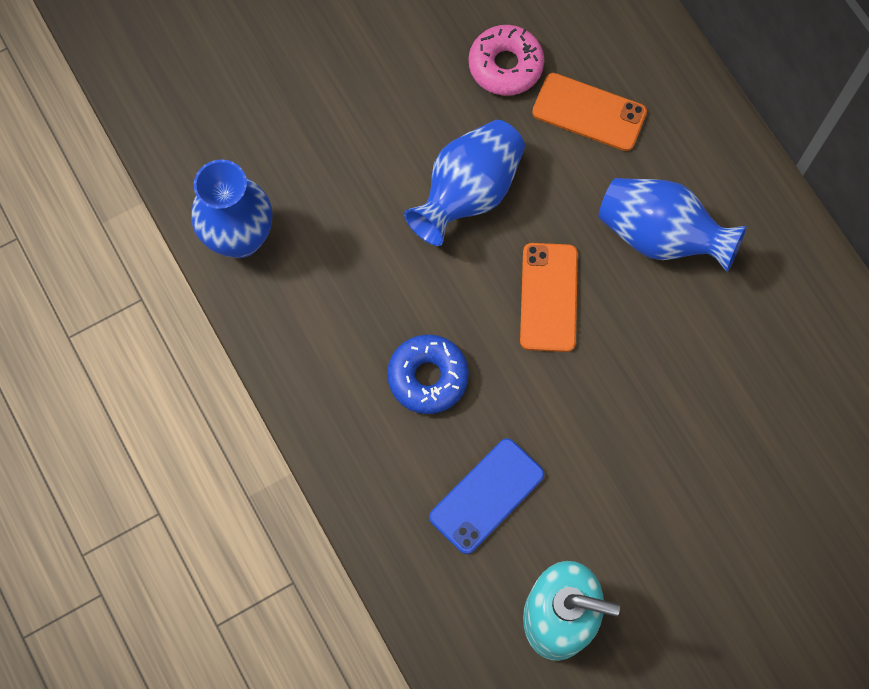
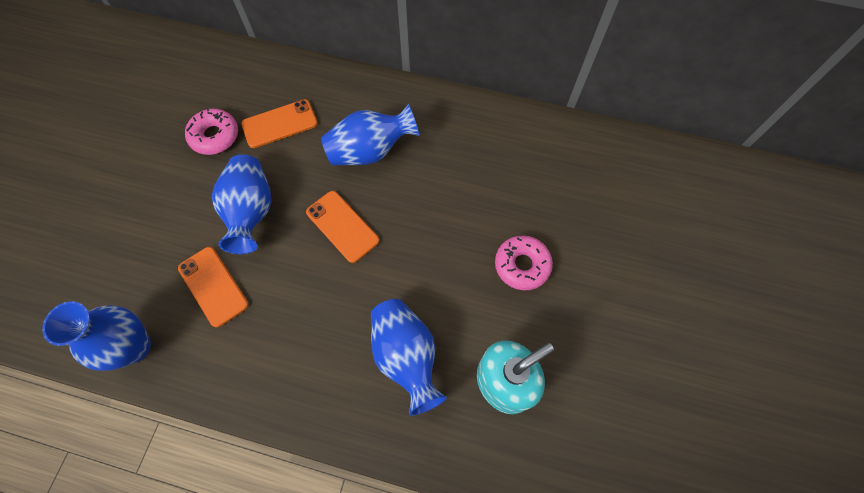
camera: 45 degrees left, 5 degrees down
blue donut [387,334,469,414] -> none
blue phone [429,438,544,554] -> blue vase [371,299,447,416]
none -> orange phone [178,247,249,327]
none -> pink donut [495,236,553,290]

